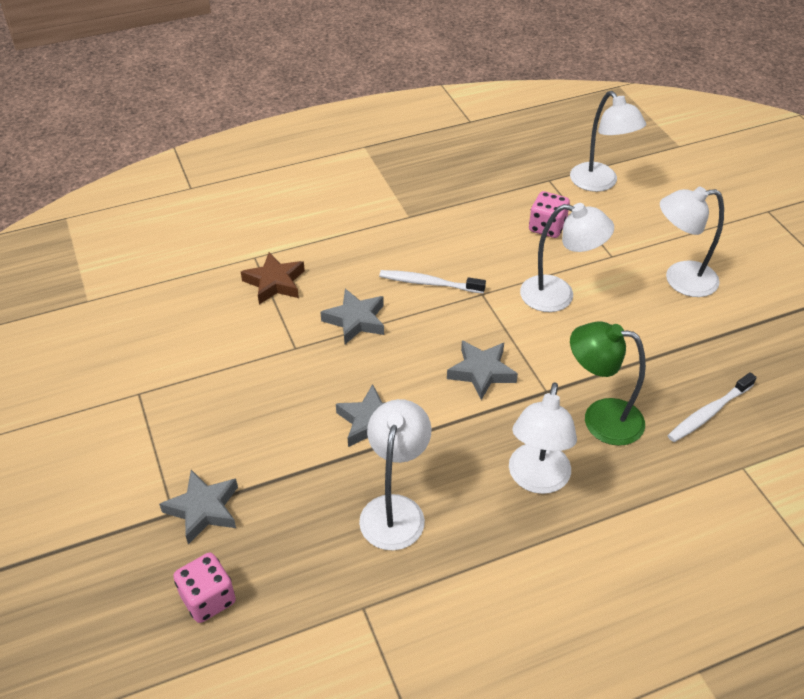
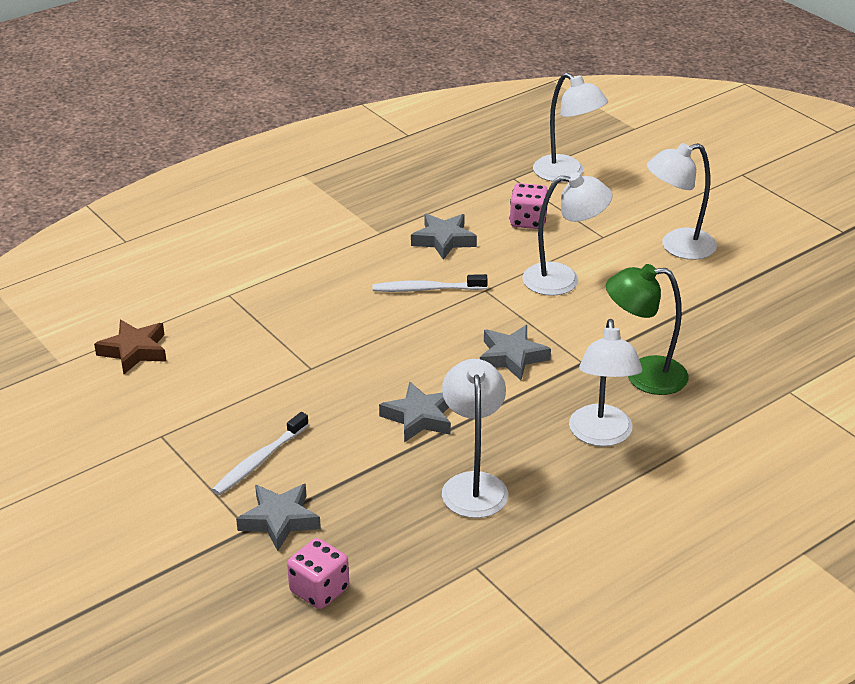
camera: 15 degrees left, 10 degrees down
brown star [241,252,305,304] -> brown star moved to [94,320,167,374]
grey star [320,289,384,344] -> grey star moved to [411,214,477,260]
white toothbrush [668,372,757,442] -> white toothbrush moved to [212,412,309,495]

